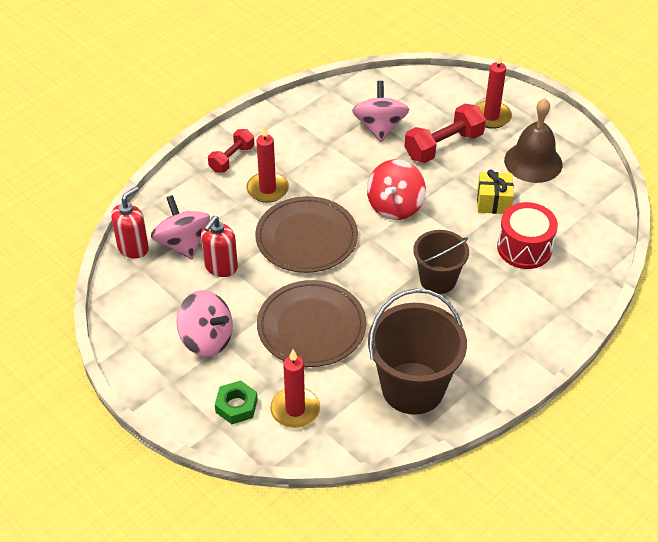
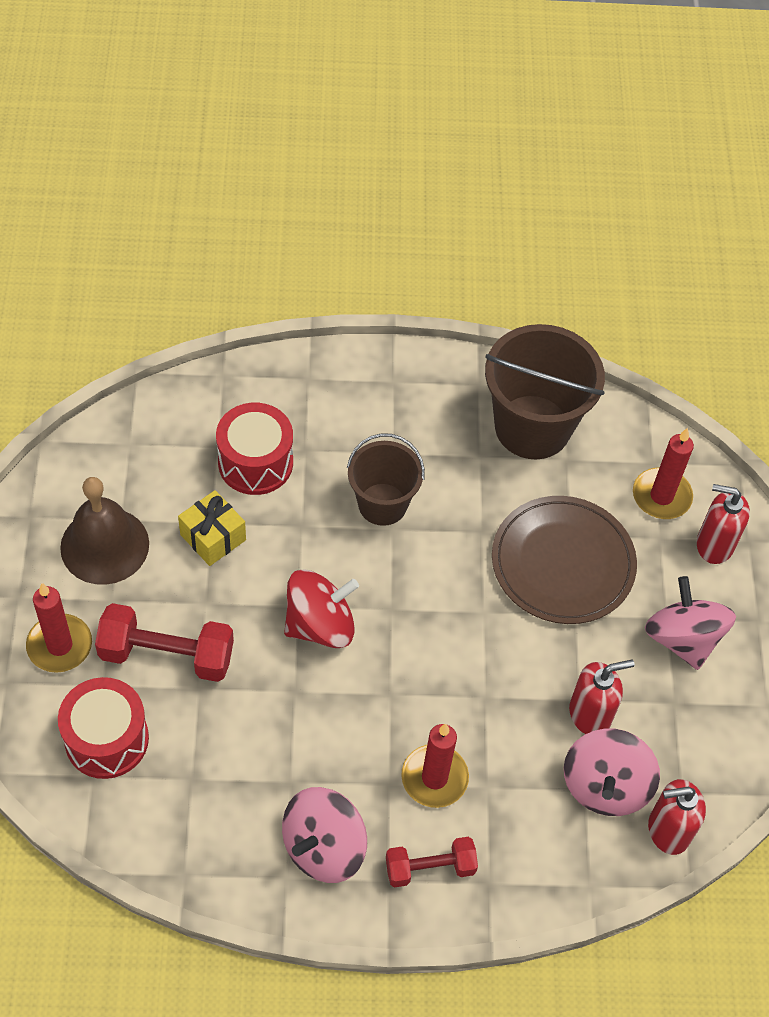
camera: 140 degrees left, 10 degrees up
green nut [215,380,258,424] -> red soap dispenser [697,484,750,564]
brown plate [255,196,358,273] -> none
pink spinning top [352,81,409,142] -> pink spinning top moved to [282,787,367,883]
none -> red drum [58,677,149,779]

